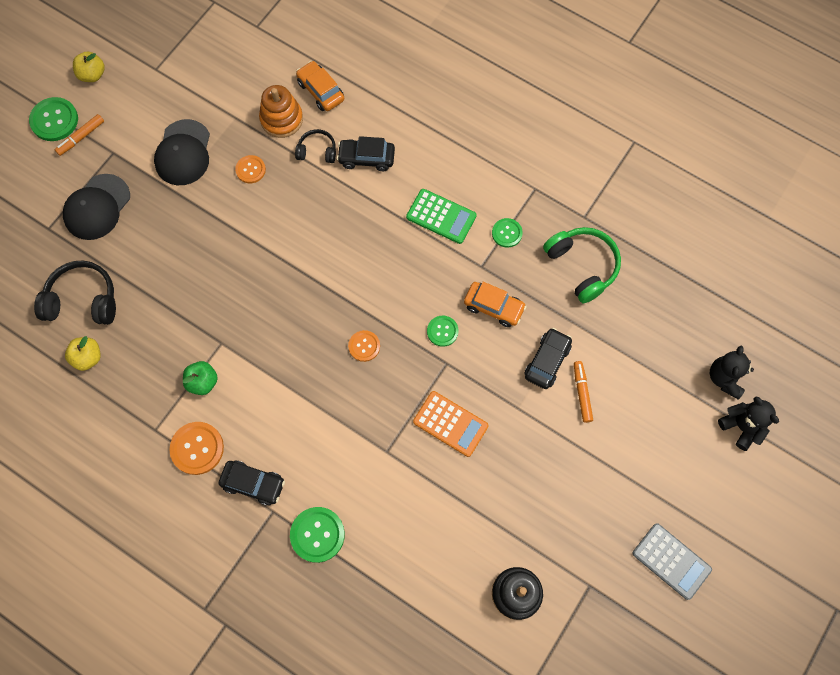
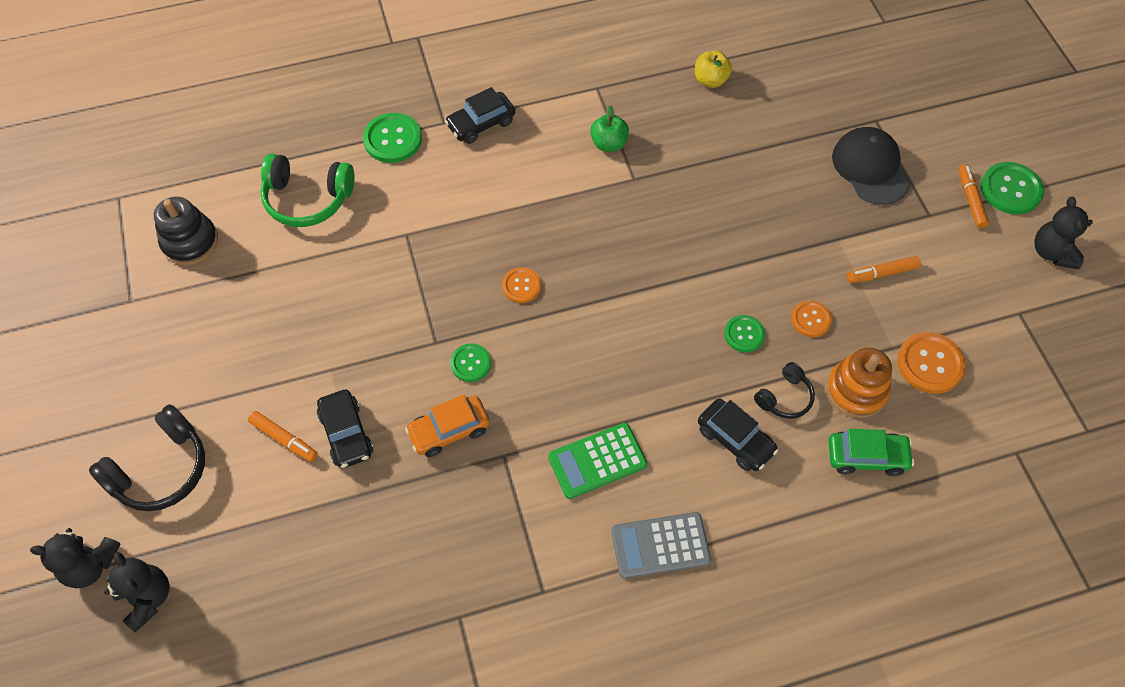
camera: 130 degrees right, 10 degrees down
black headphones [34,261,116,325] -> black headphones moved to [89,404,205,511]
yellow apple [73,52,105,82] -> black teddy bear [1034,197,1093,269]
black cap [154,119,210,185] -> orange marker [847,256,921,283]
orange button [169,422,224,475] -> orange button moved to [897,332,966,394]
orange car [296,61,344,111] -> green car [828,429,914,476]
black car [337,136,395,171] -> black car turned 90 degrees clockwise [698,399,778,471]
orange calculator [413,391,489,457] -> none
green button [492,218,523,248] -> green button moved to [724,315,765,352]
green headphones [543,227,621,303] -> green headphones moved to [260,154,355,227]
grey calculator [633,523,712,600] -> grey calculator moved to [611,512,711,579]

